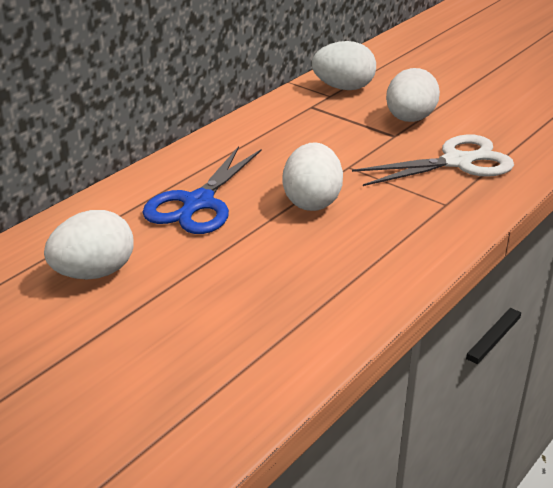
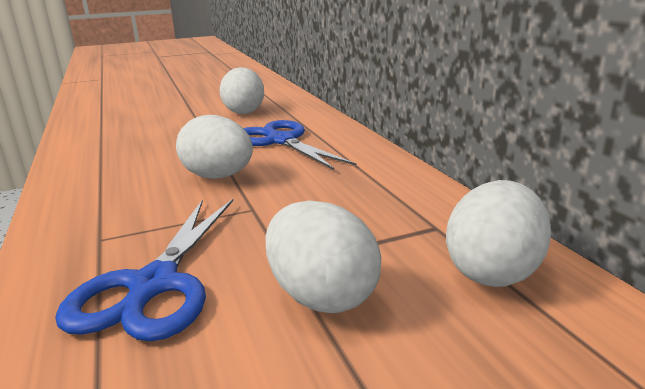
camera: 120 degrees right, 10 degrees down
white scissors [352,134,514,186] -> blue scissors [55,199,233,342]

